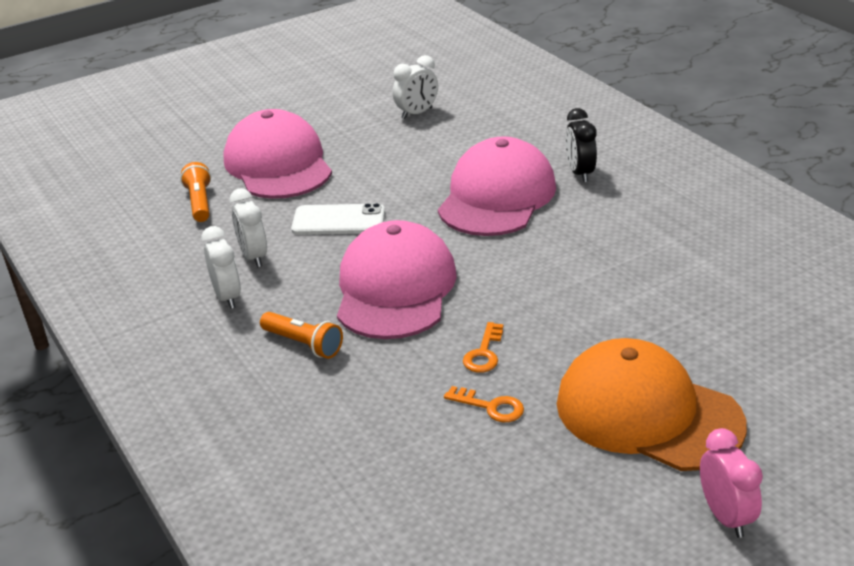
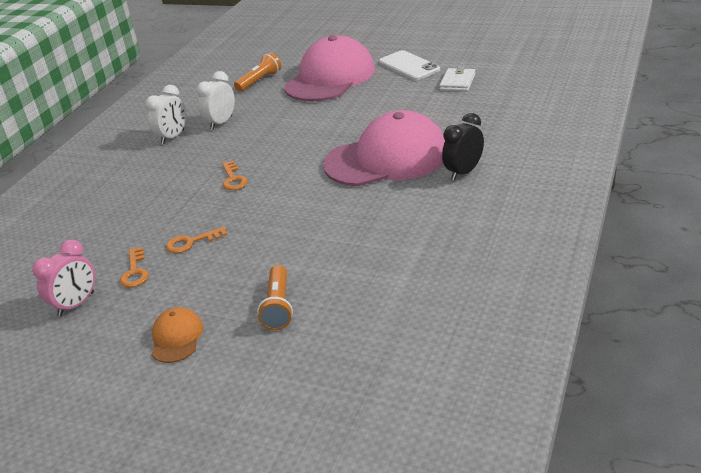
camera: 55 degrees right, 0 degrees up
orange flashlight [260,312,343,359] -> orange flashlight moved to [257,265,293,330]
white phone [291,203,385,235] -> white phone moved to [379,50,440,80]
pink cap [337,220,457,339] -> orange key [222,161,248,190]
white clock [393,55,438,119] -> white wallet [439,67,475,92]
orange cap [557,338,747,471] -> orange cap [152,307,203,363], size x0.43
pink clock [700,428,763,538] -> pink clock moved to [32,240,95,317]

